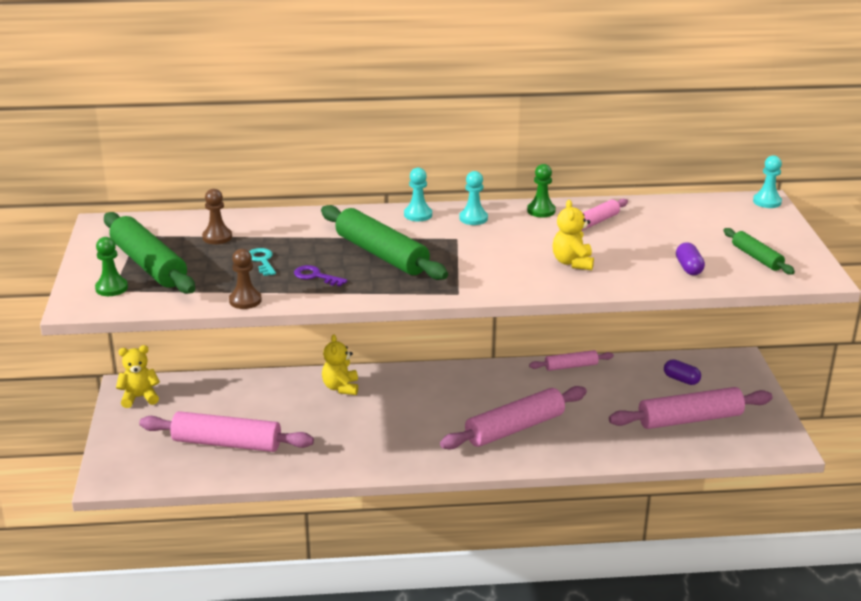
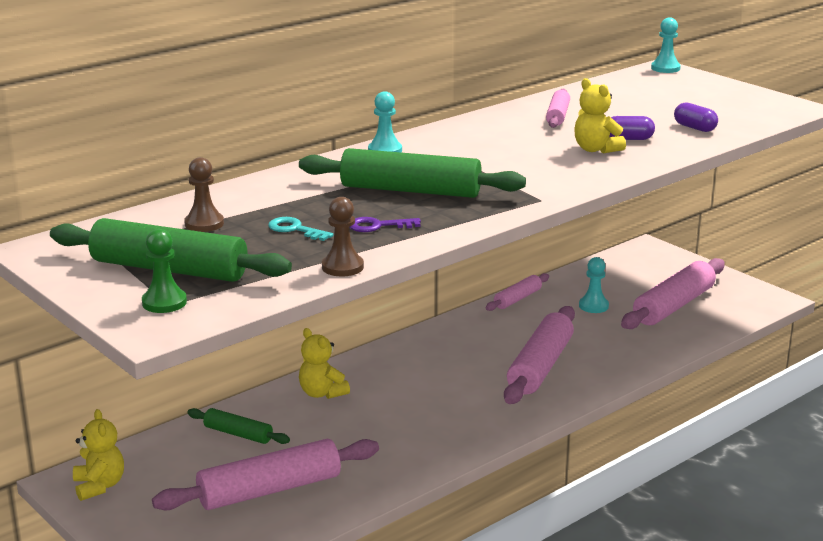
camera: 35 degrees left, 5 degrees down
yellow teddy bear [116,345,160,408] -> yellow teddy bear turned 120 degrees clockwise [73,409,124,501]
turquoise pawn [459,171,488,225] -> turquoise pawn moved to [579,257,609,313]
green pawn [527,164,556,217] -> none
purple capsule [664,359,701,385] -> purple capsule moved to [609,116,655,140]
green rolling pin [723,228,795,275] -> green rolling pin moved to [187,408,290,444]

